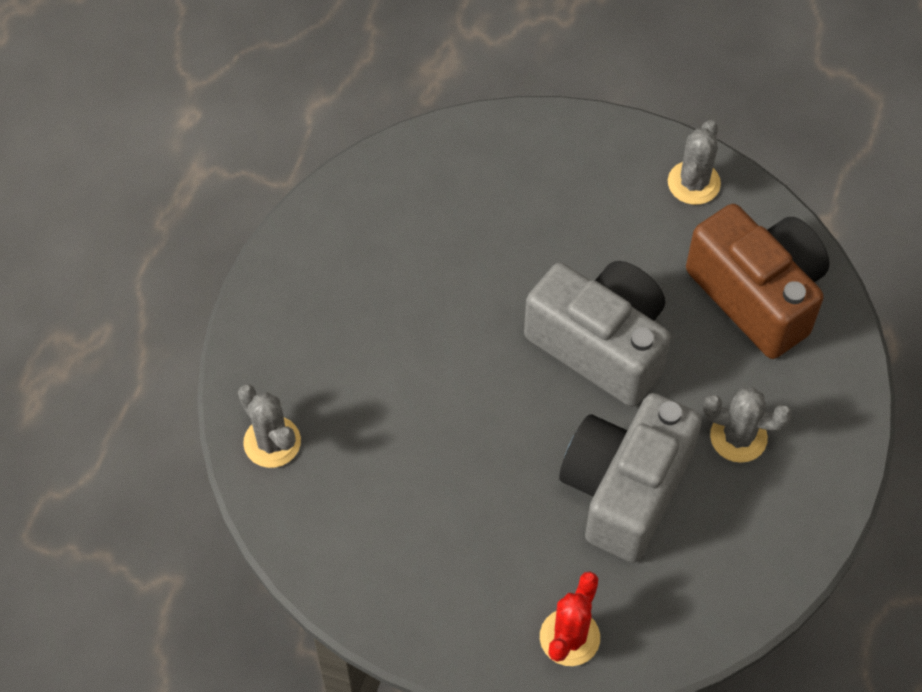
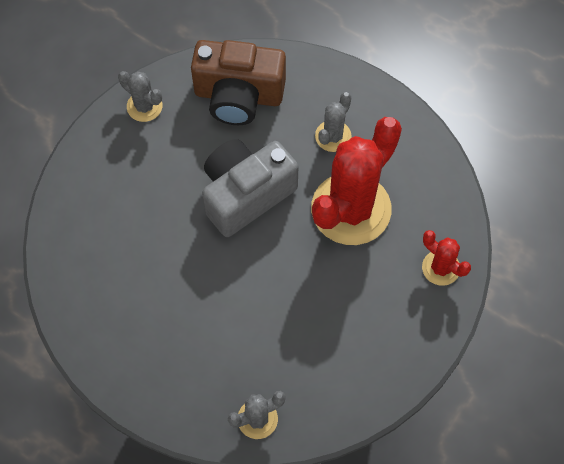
camera: 75 degrees left, 5 degrees up
grey camera [559,393,702,563] -> red cactus [311,117,402,245]
brown camera [686,204,829,359] -> brown camera turned 150 degrees counterclockwise [191,40,286,125]

